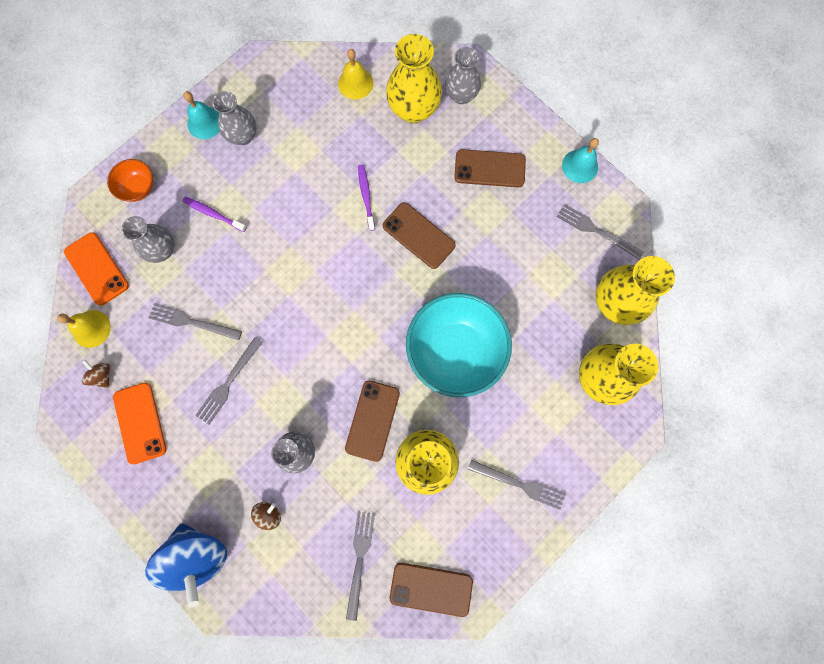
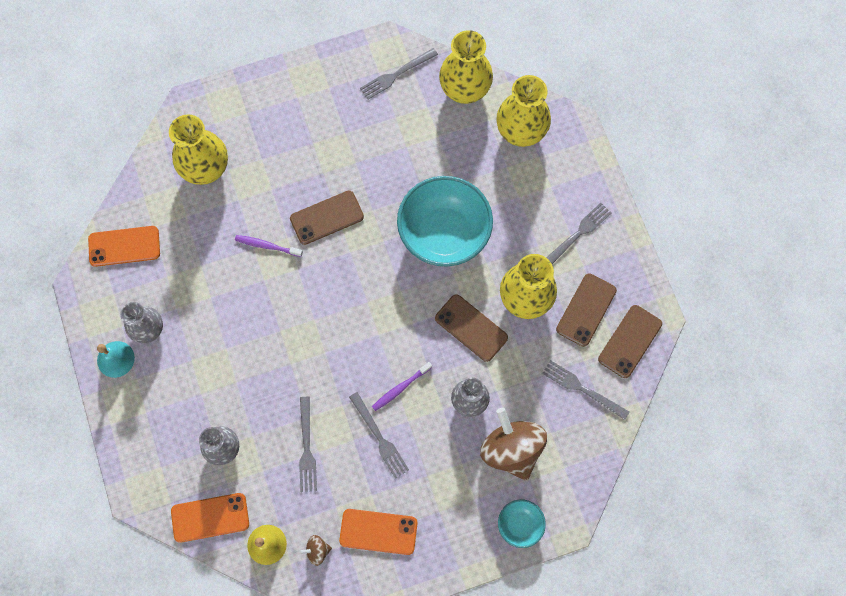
camera: 65 degrees left, 5 degrees down
orange bowl [107,159,153,202] -> none
blue spinning top [145,523,227,608] -> turquoise bowl [498,499,546,548]
grey fork [149,303,242,341] -> grey fork turned 45 degrees counterclockwise [299,397,317,492]
purple toothbrush [183,197,247,232] -> purple toothbrush moved to [372,362,432,411]
brown spinning top [251,502,281,530] -> brown spinning top [480,408,547,481], size x2.35
yellow bell [338,49,373,99] -> none
grey vase [445,47,481,104] -> none
brown phone [454,149,526,187] -> brown phone moved to [556,273,617,347]
turquoise bell [562,138,599,183] -> none
none -> orange phone [88,226,160,267]

